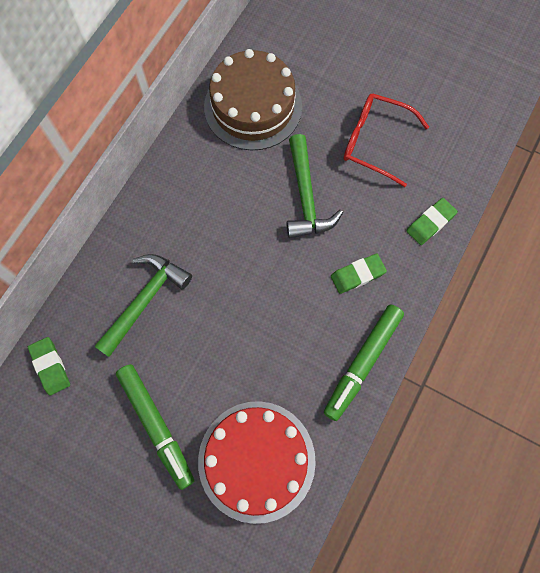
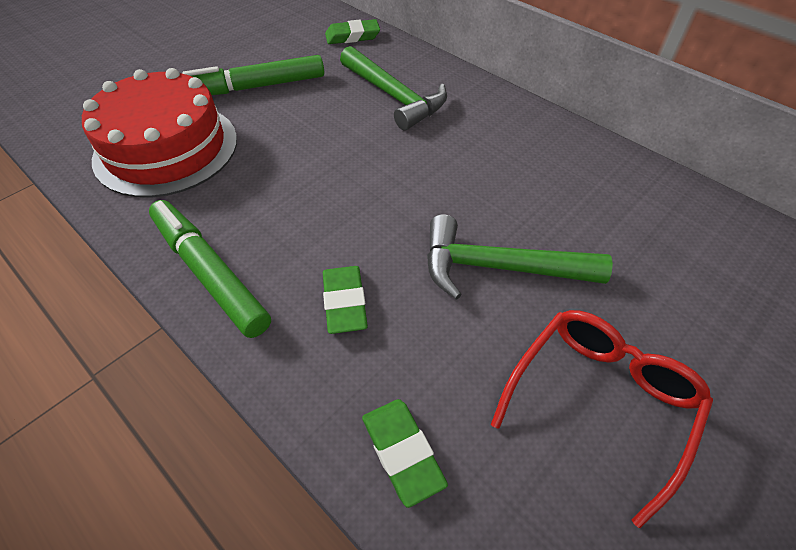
camera: 105 degrees right, 20 degrees down
brown cake [204,49,302,151] -> none

